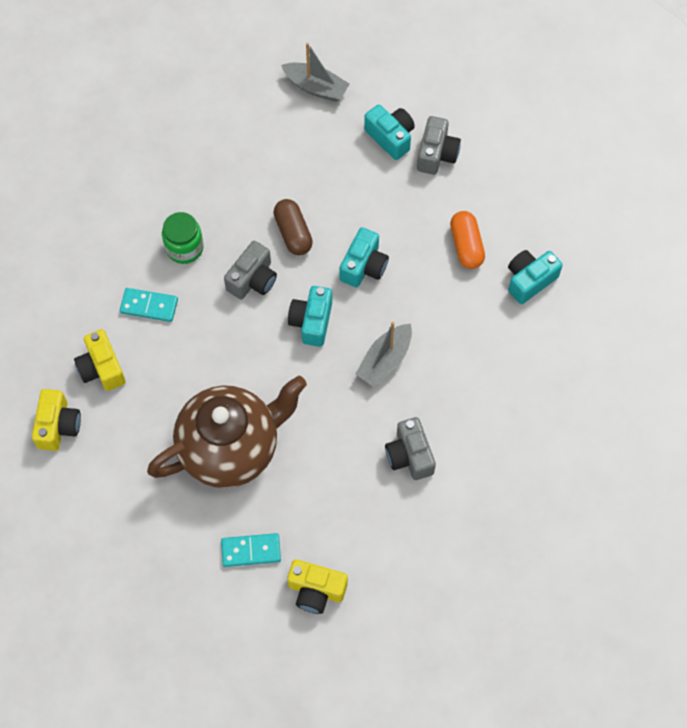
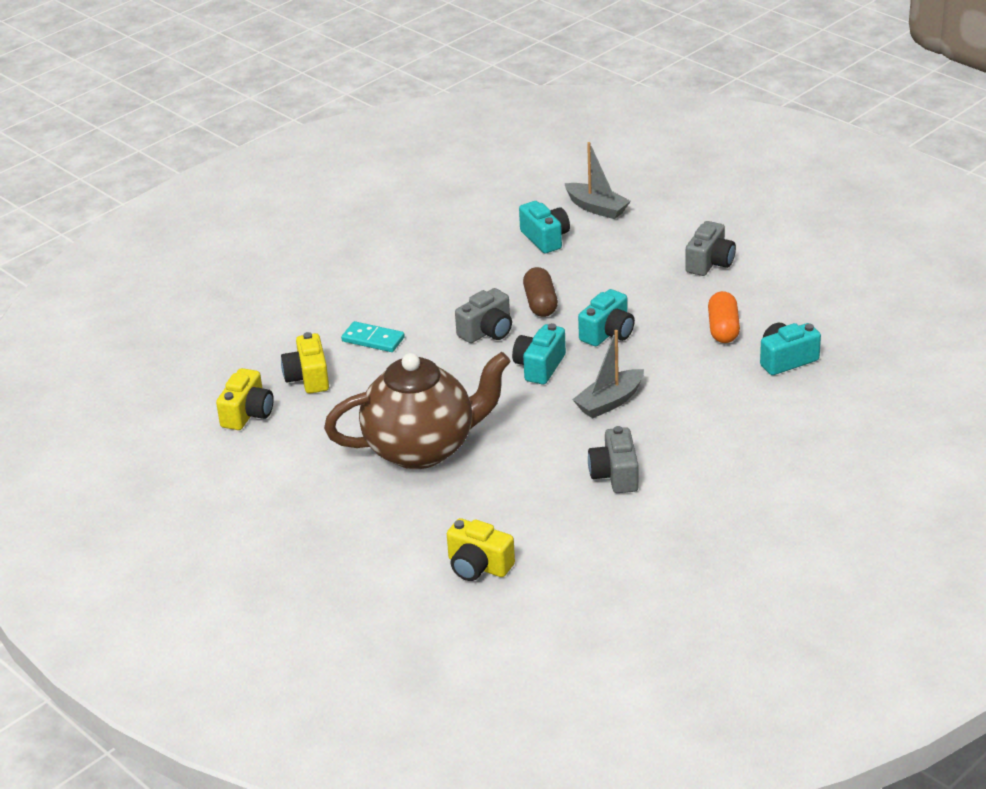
camera: 15 degrees right, 30 degrees down
green jar [162,212,203,264] -> none
turquoise domino [221,533,281,567] -> none
turquoise camera [364,105,415,160] -> turquoise camera moved to [519,201,570,253]

